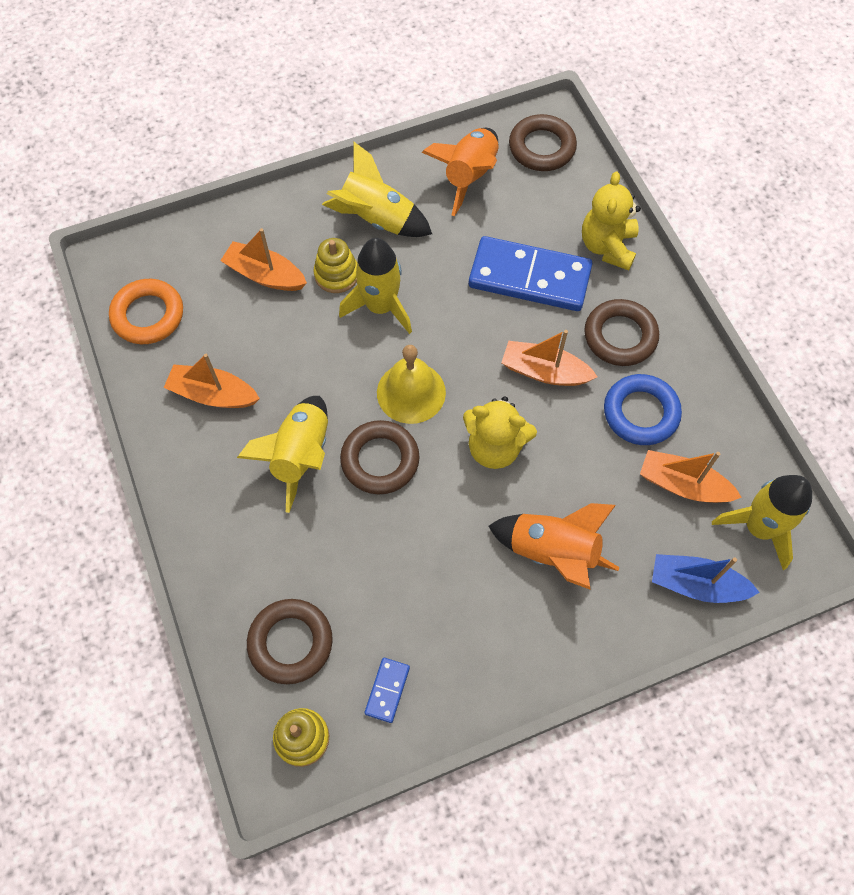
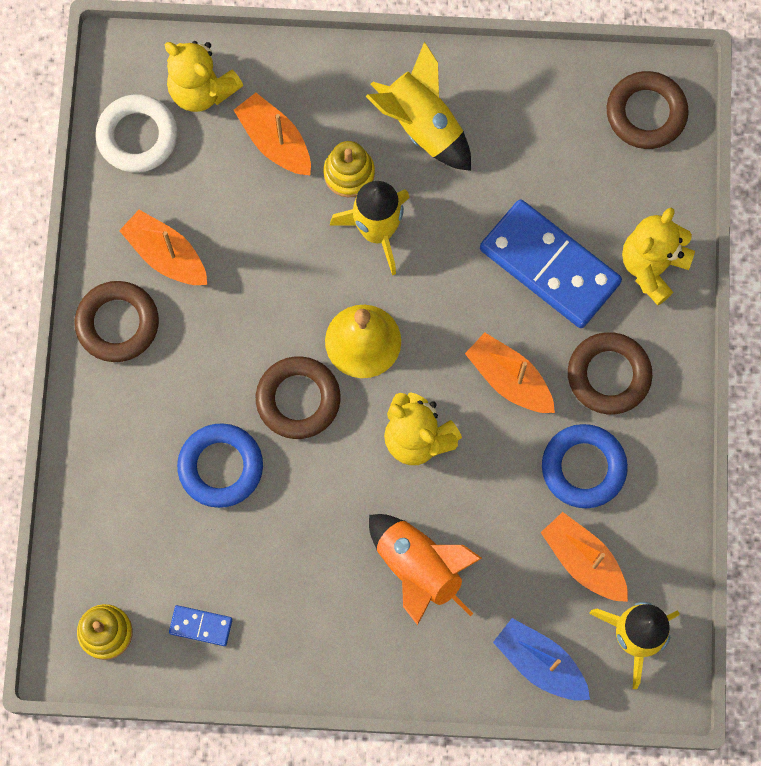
camera: 25 degrees right, 10 degrees up
orange ring [109,279,183,344] -> white ring [95,94,178,173]
yellow rocket [237,396,328,513] -> none
brown ring [247,599,333,684] -> brown ring moved to [75,281,159,362]
blue domino [364,658,410,723] -> blue domino turned 60 degrees clockwise [169,605,233,646]
orange rocket [422,128,498,216] -> none
none -> yellow teddy bear [165,41,243,112]
none -> blue ring [177,423,263,508]

